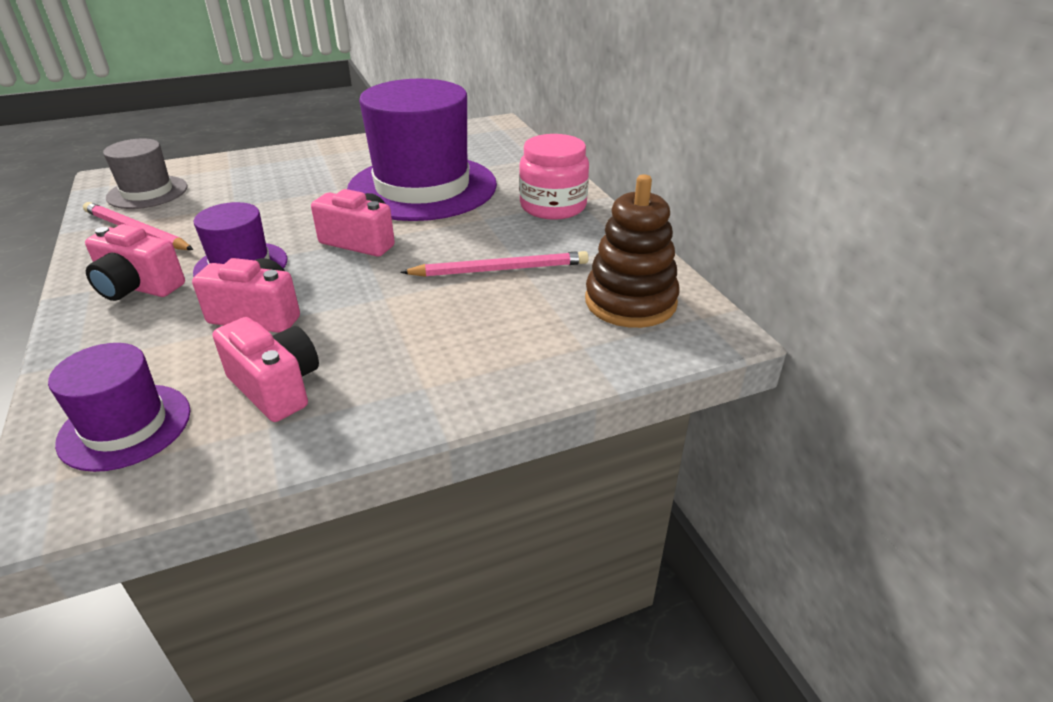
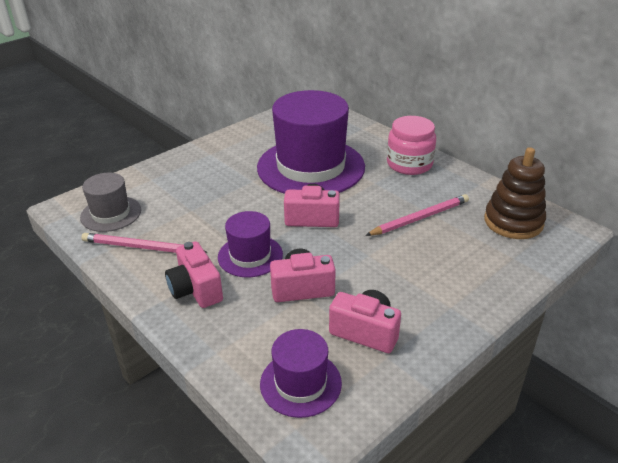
camera: 20 degrees left, 0 degrees up
pink camera [85,224,185,301] -> pink camera turned 60 degrees clockwise [165,241,223,308]

